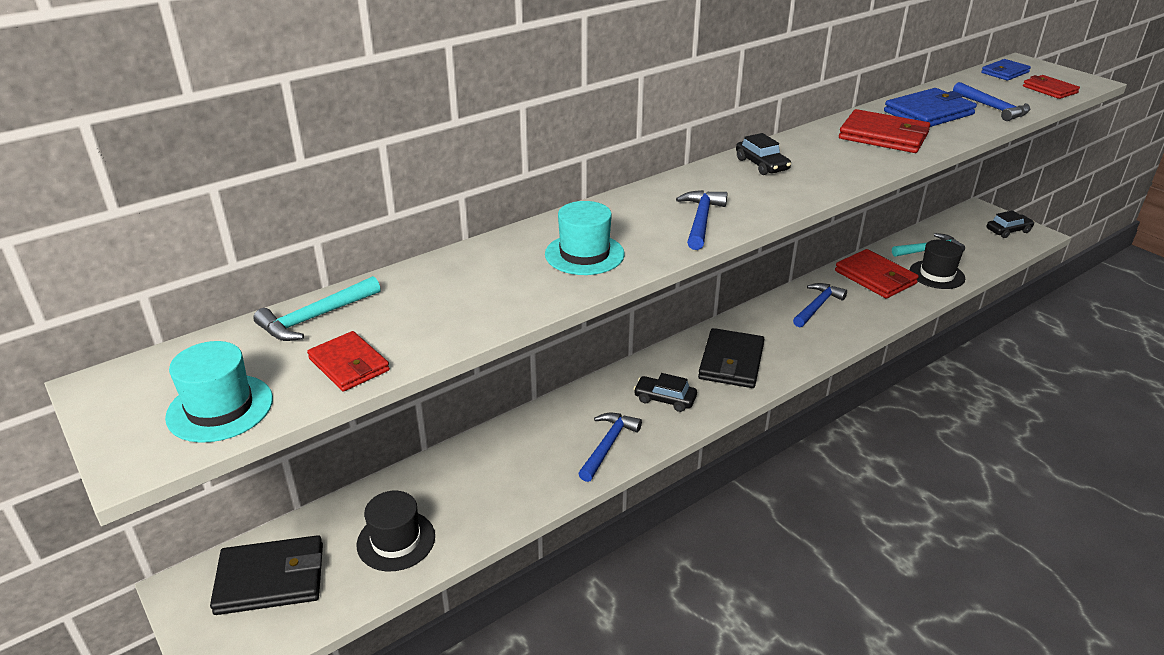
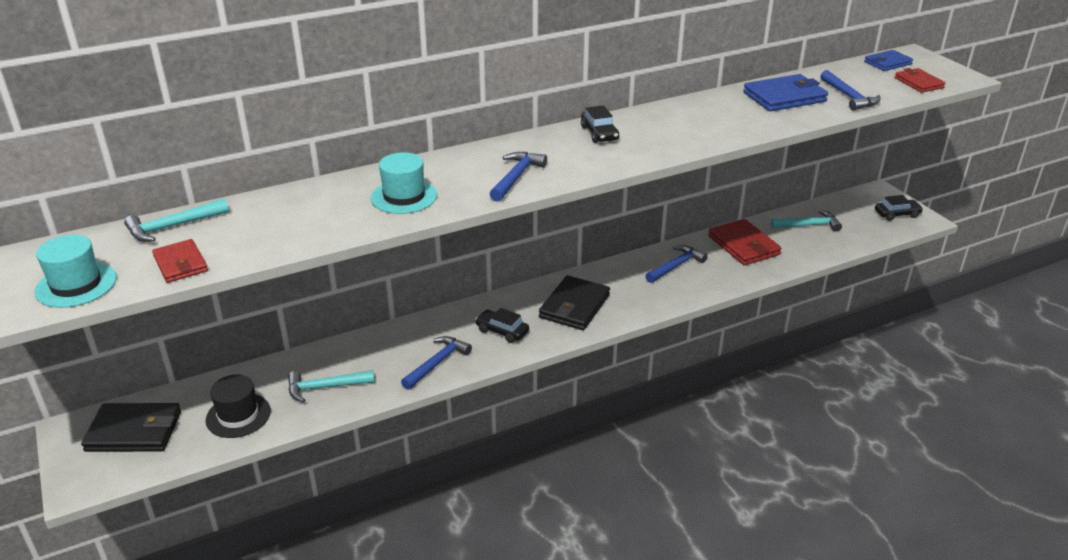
camera: 10 degrees right, 0 degrees up
red wallet [839,109,930,153] -> none
black hat [910,239,965,289] -> none
none -> turquoise hammer [288,370,374,402]

